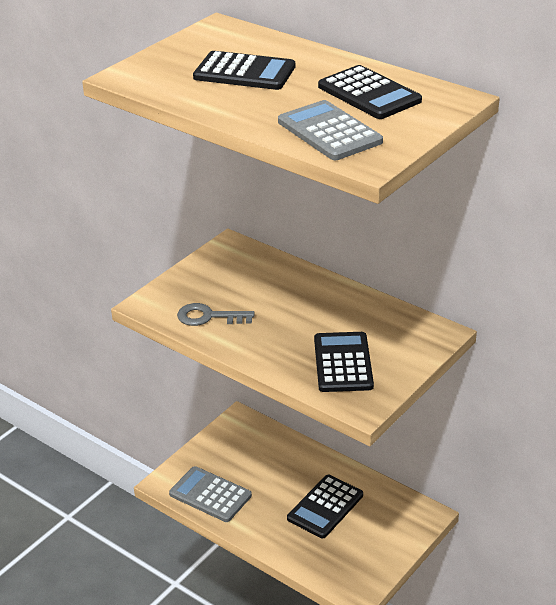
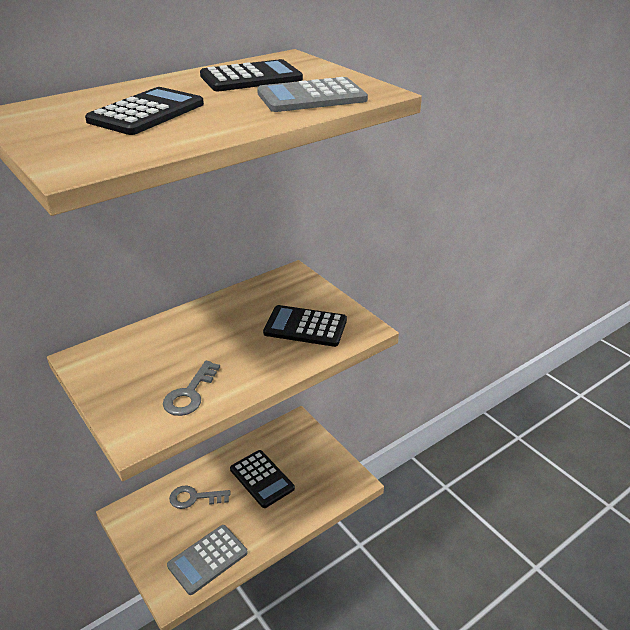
camera: 75 degrees left, 0 degrees up
none -> grey key [169,485,230,509]

